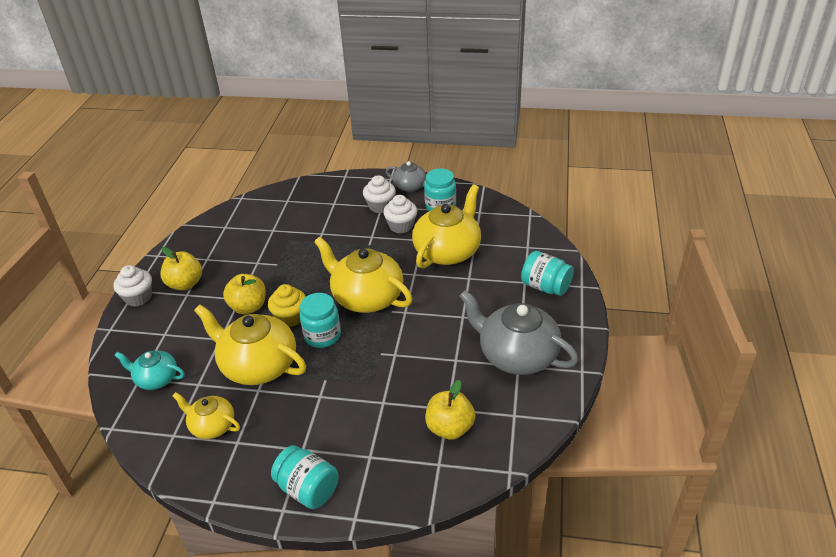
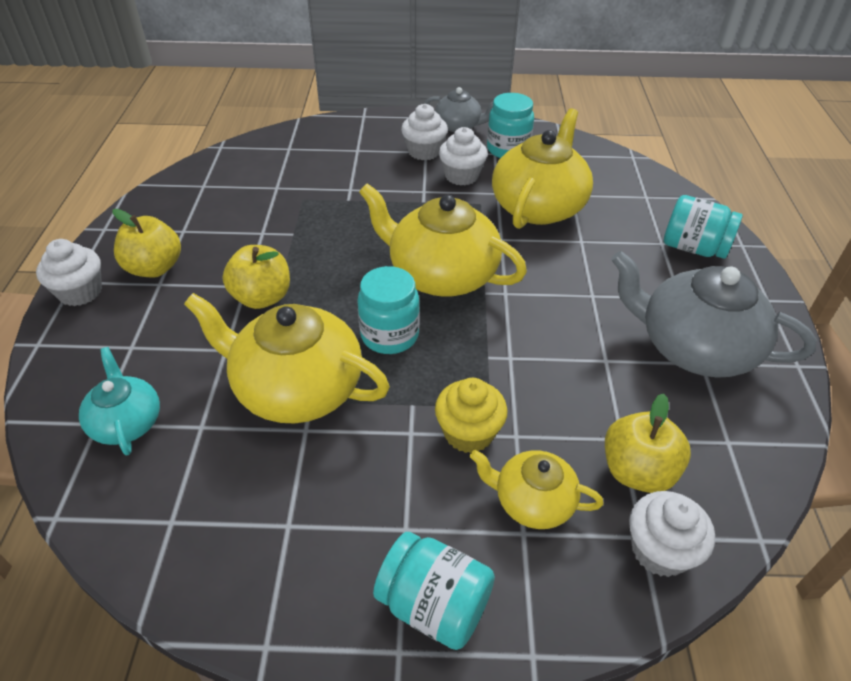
camera: 10 degrees left, 5 degrees up
turquoise teapot [114,351,185,390] -> turquoise teapot turned 60 degrees clockwise [79,347,160,455]
yellow teapot [173,392,240,439] -> yellow teapot moved to [470,450,604,529]
yellow cupcake [268,284,306,327] -> yellow cupcake moved to [435,378,508,453]
none -> white cupcake [629,491,715,577]

